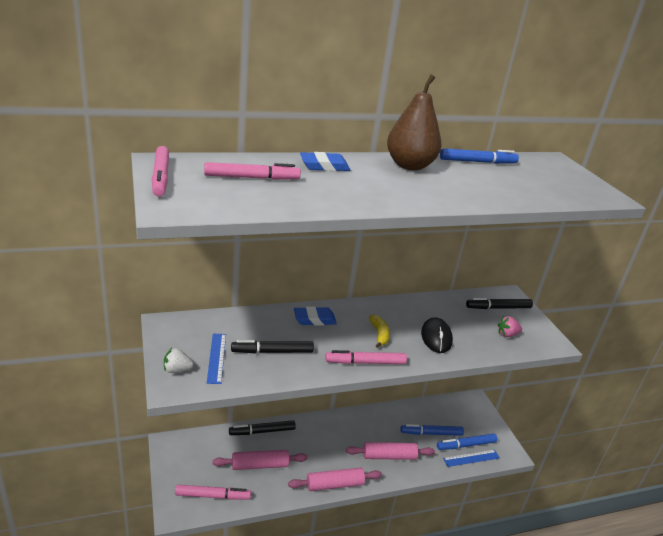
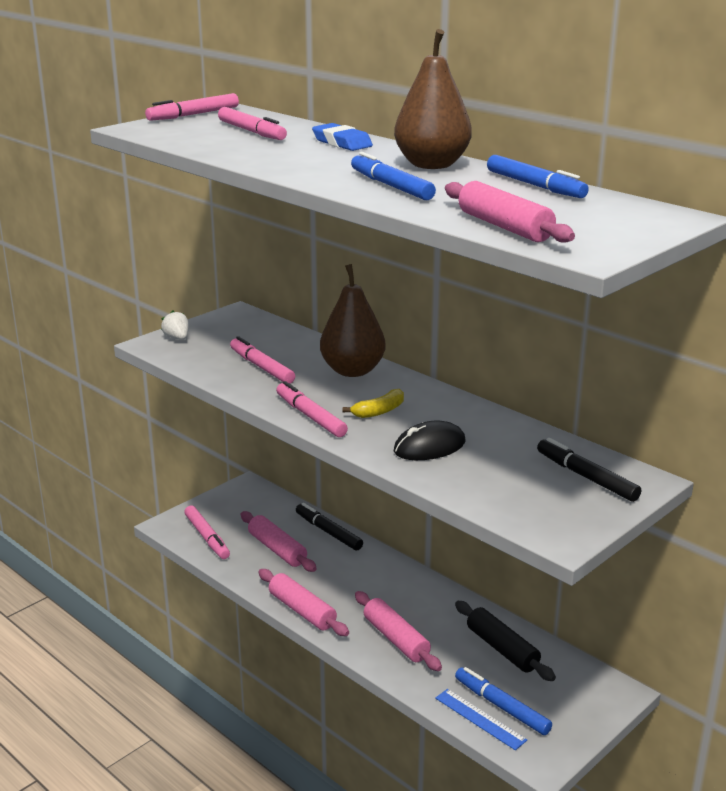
camera: 65 degrees right, 5 degrees down
blue ruler [207,334,226,384] -> none
black marker [231,340,314,353] -> pink marker [230,336,295,384]
blue eraser [294,306,337,326] -> brown pear [320,264,386,377]
blue marker [400,424,464,436] -> blue marker moved to [351,152,436,200]
pink strawberry [498,316,522,337] -> none
none -> pink rolling pin [445,181,575,243]
none -> black rolling pin [455,601,556,681]

